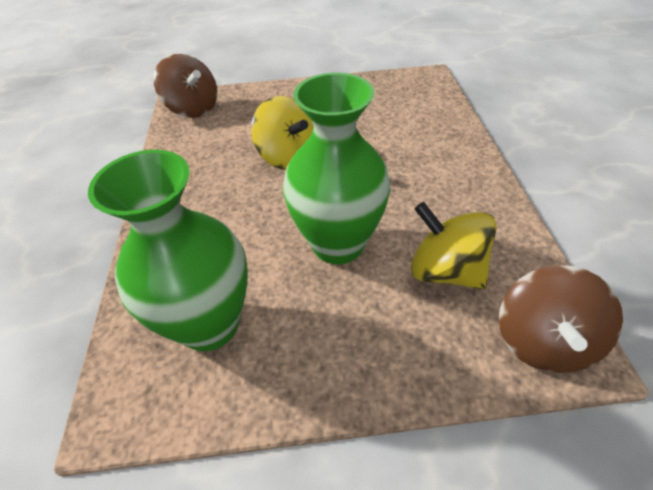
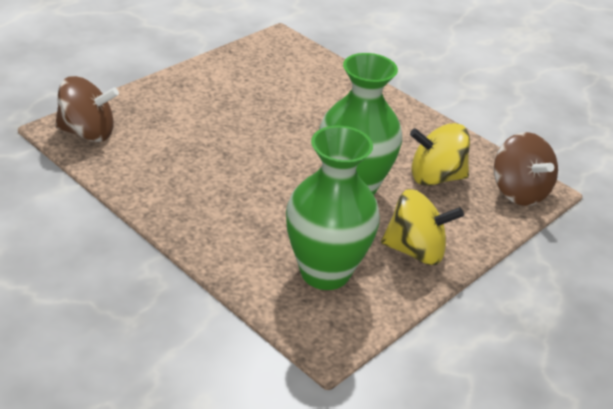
camera: 45 degrees left, 10 degrees down
yellow spinning top [251,96,314,170] -> yellow spinning top moved to [381,189,464,265]

